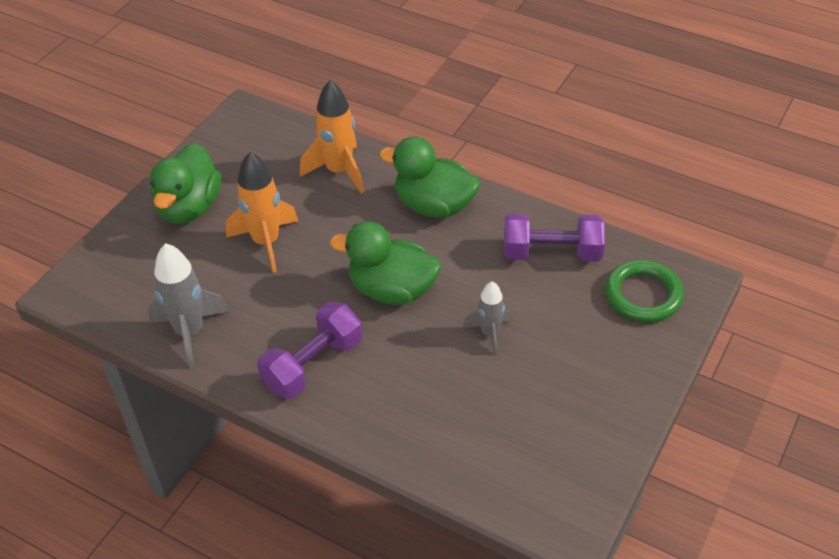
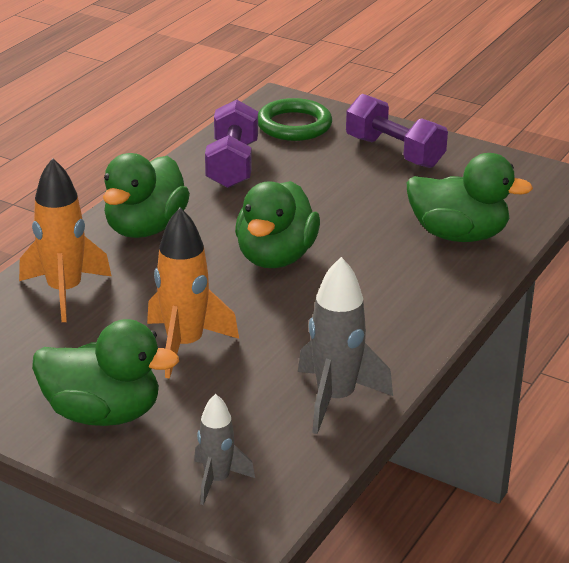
camera: 90 degrees left, 15 degrees down
purple dumbbell [257,302,362,399] -> purple dumbbell moved to [346,94,448,168]
grey rocket [463,281,511,355] -> grey rocket moved to [194,394,255,505]
none -> green duck [407,153,533,242]

